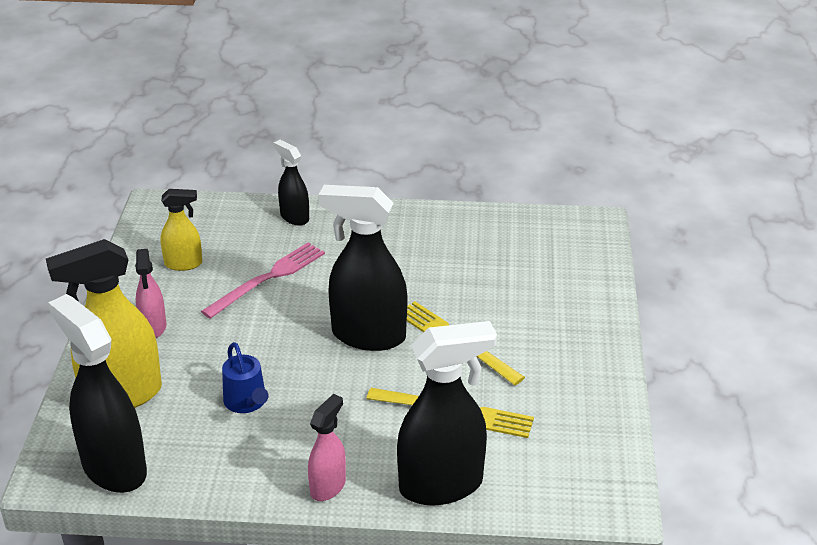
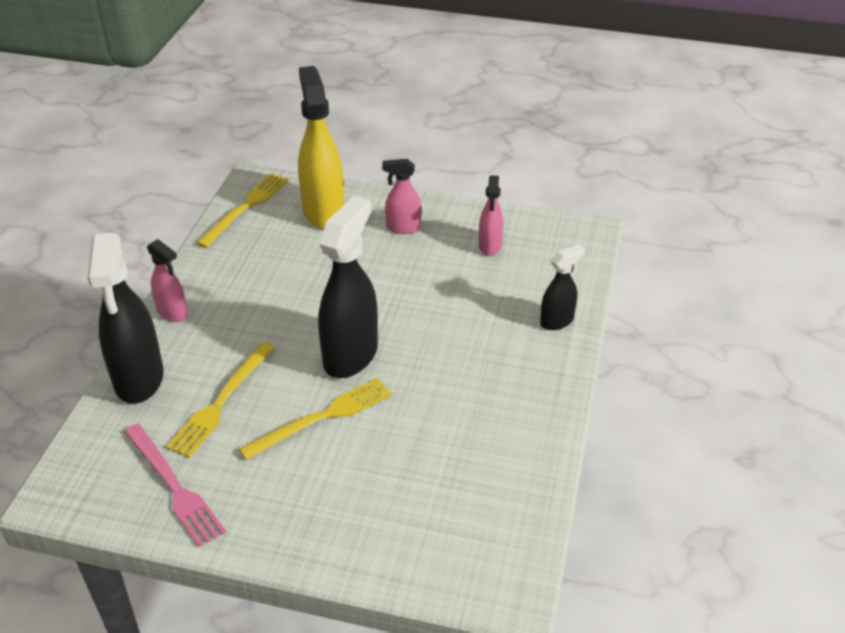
camera: 100 degrees right, 5 degrees up
black spray bottle [48,294,147,493] -> yellow fork [196,173,289,248]
yellow spray bottle [160,189,202,271] -> pink spray bottle [479,175,503,256]
pink fork [201,242,325,319] -> pink fork moved to [124,424,226,547]
blue watering can [222,342,269,413] -> none

